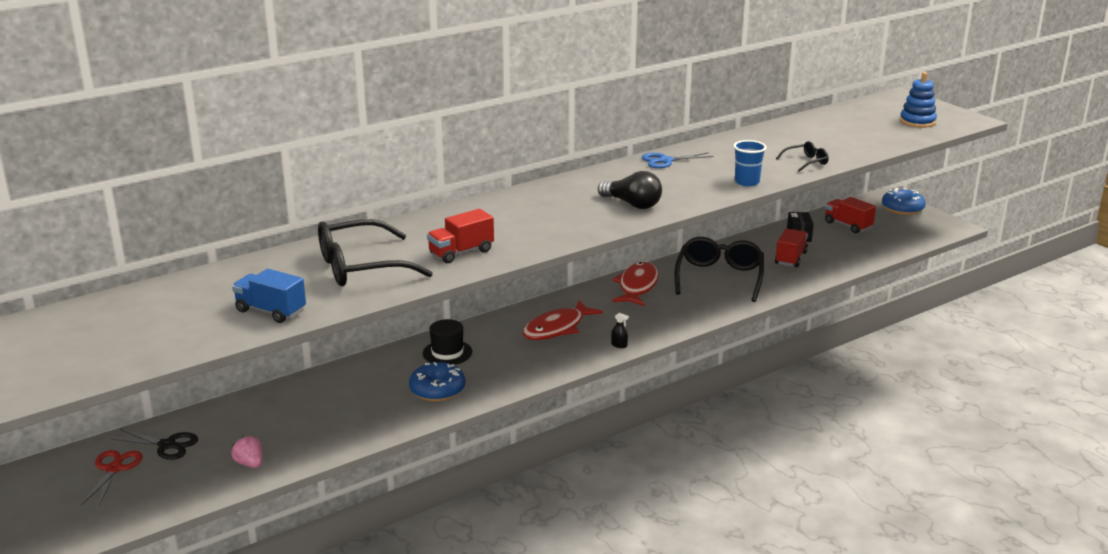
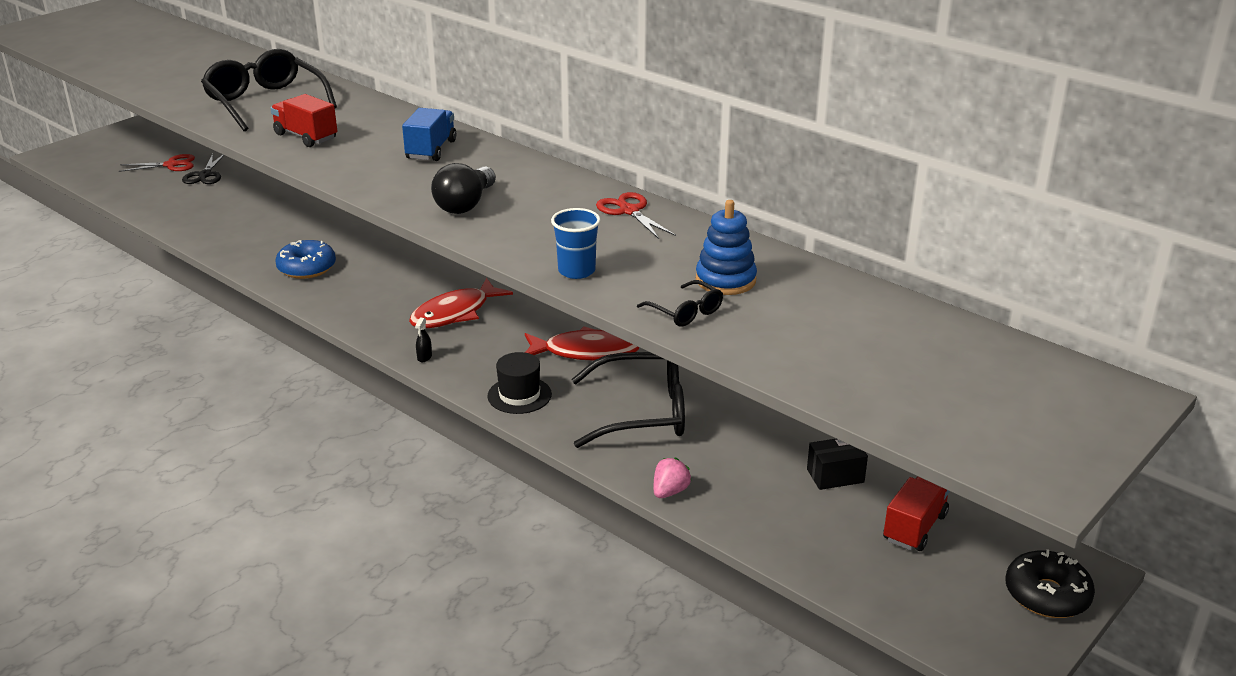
camera: 75 degrees right, 5 degrees up
pink strawberry [231,436,262,468] -> pink strawberry moved to [654,458,691,498]
blue truck [232,269,306,323] -> blue truck moved to [402,108,456,161]
black hat [423,319,472,365] -> black hat moved to [488,352,552,414]
red fish [523,300,603,340] -> red fish turned 75 degrees counterclockwise [409,278,513,328]
blue scissors [642,152,714,168] -> red scissors [596,192,676,239]
red truck [775,229,808,267] -> none
blue donut [882,188,926,215] -> black donut [1006,549,1095,618]
blue stacking toy [900,72,937,128] -> blue stacking toy moved to [696,200,757,295]

